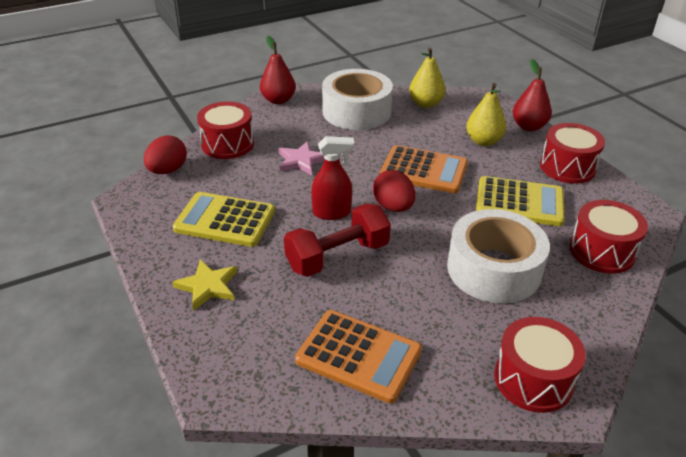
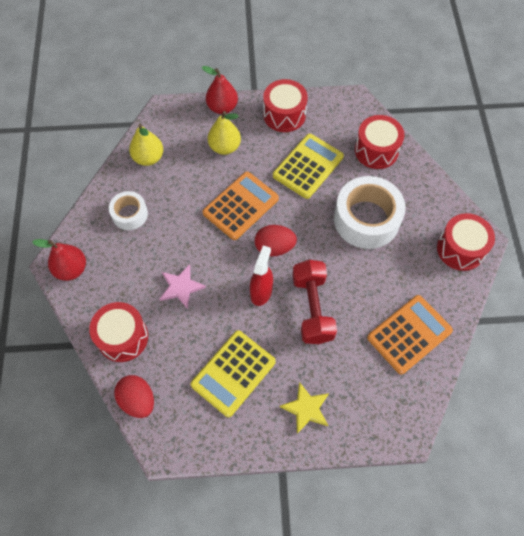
camera: 65 degrees left, 25 degrees up
white tape [322,69,393,130] -> white tape [109,191,148,230], size x0.54

